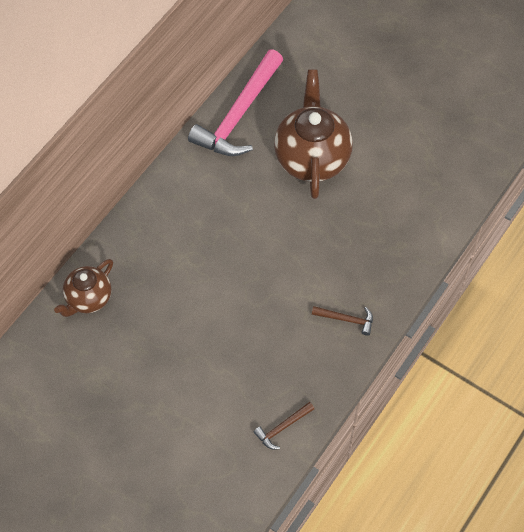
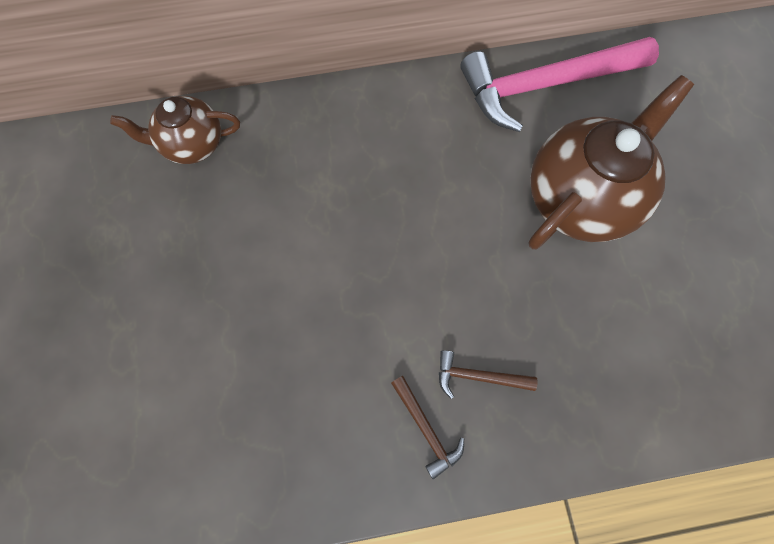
camera: 45 degrees right, 10 degrees up
brown hammer [253,402,314,449] -> brown hammer moved to [439,350,538,399]

